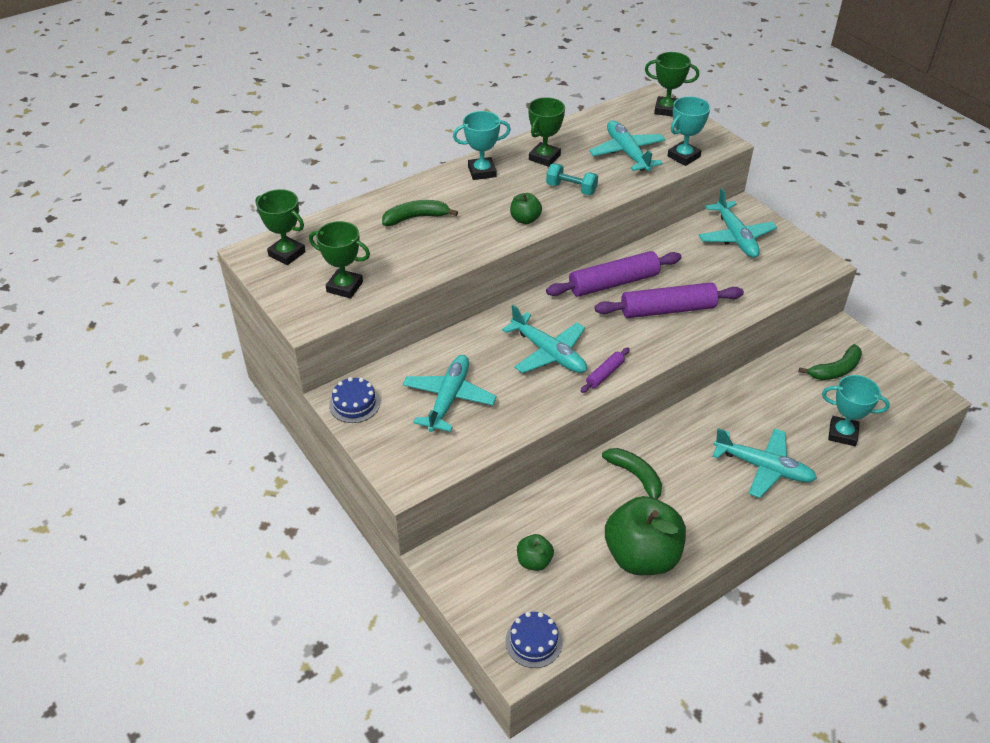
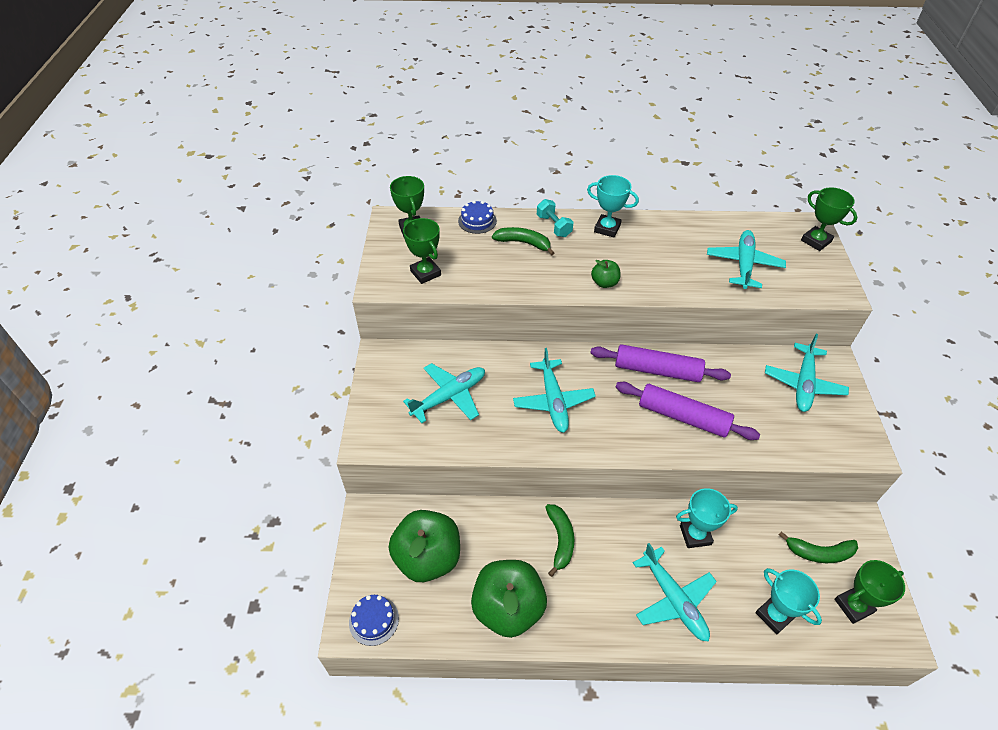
camera: 35 degrees right, 5 degrees up
blue cake [329,377,380,423] -> blue cake moved to [458,200,497,234]
green apple [517,534,554,571] -> green apple [389,510,460,582], size x2.16
green trophy [528,97,565,167] -> green trophy moved to [834,560,905,624]
turquoise dumbbell [546,163,598,195] -> turquoise dumbbell moved to [537,199,573,237]
purple rolling pin [581,348,630,393] -> none
turquoise trophy [667,96,710,166] -> turquoise trophy moved to [676,488,738,548]

